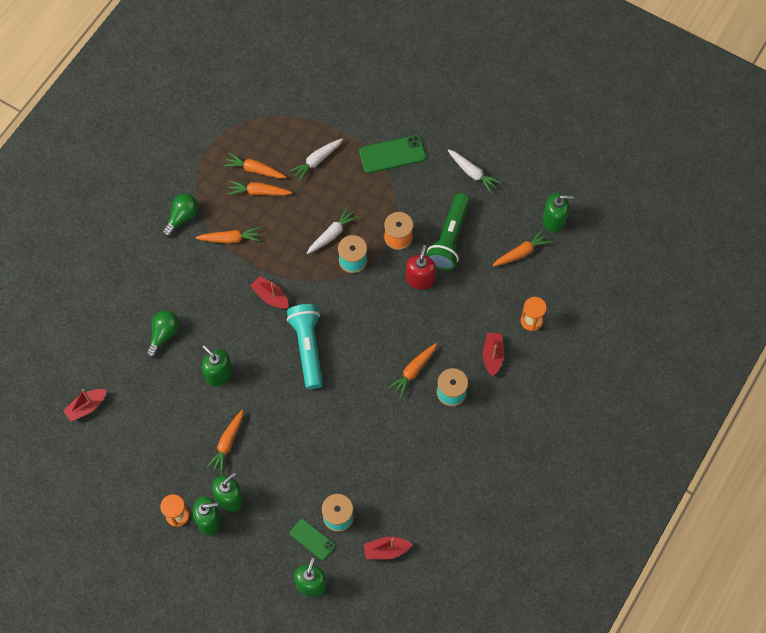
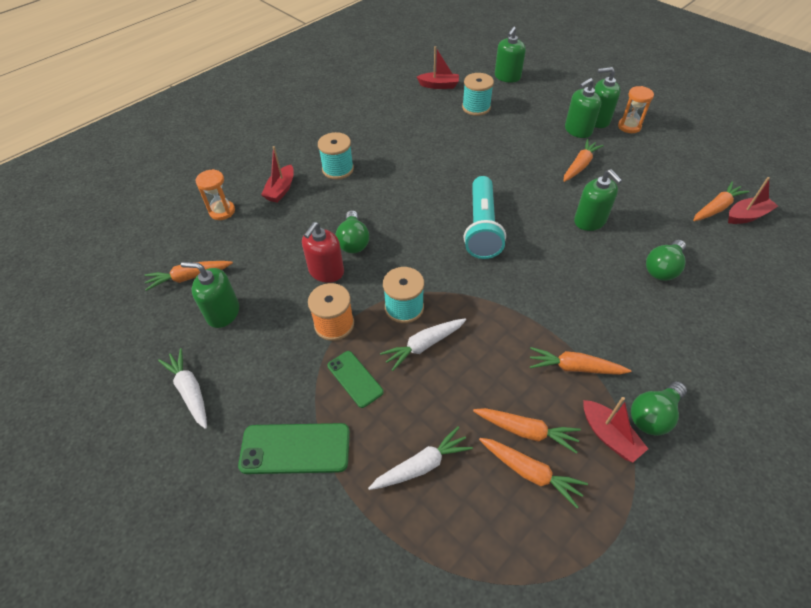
camera: 165 degrees left, 15 degrees down
red boat [250,276,289,309] -> red boat moved to [583,397,648,463]
green phone [290,519,335,560] -> green phone moved to [328,351,384,408]
orange carrot [388,343,437,398] -> orange carrot moved to [693,182,750,221]
green flashlight [427,193,471,271] -> none
green soap dispenser [543,193,574,232] -> green soap dispenser moved to [181,262,239,328]
none -> green light bulb [336,210,369,253]

